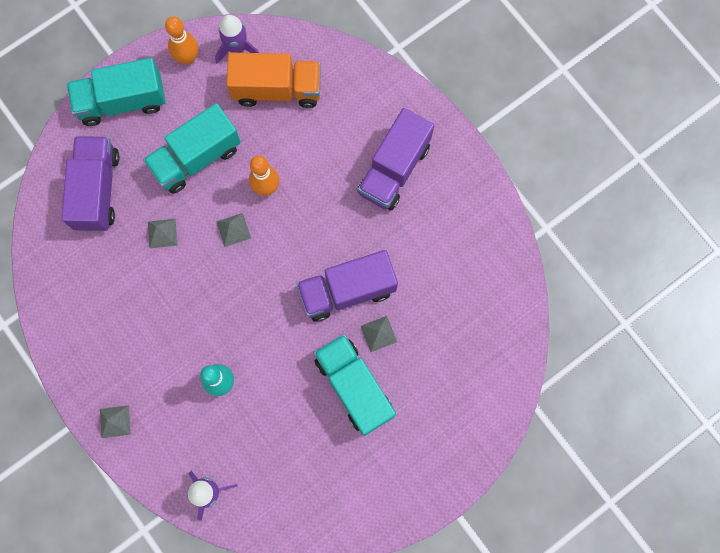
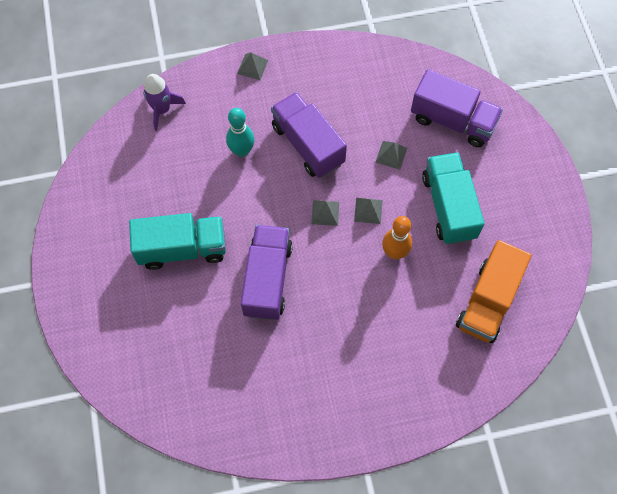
camera: 115 degrees right, 10 degrees down
turquoise truck [67,58,166,126] -> none
orange bowling pin [165,16,198,65] -> none
purple rocket [215,15,259,64] -> none
purple truck [358,108,434,211] -> purple truck moved to [271,92,347,178]
grey pyramid [361,316,397,352] -> grey pyramid moved to [311,200,339,226]

